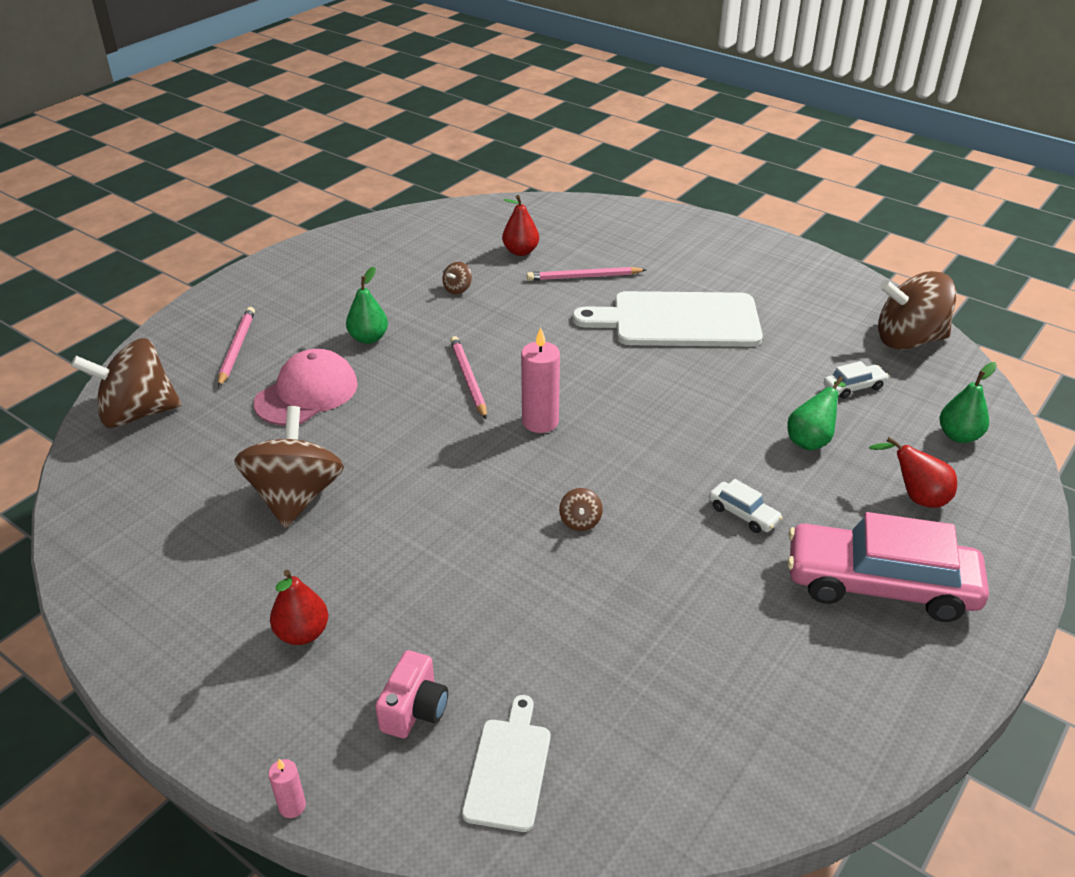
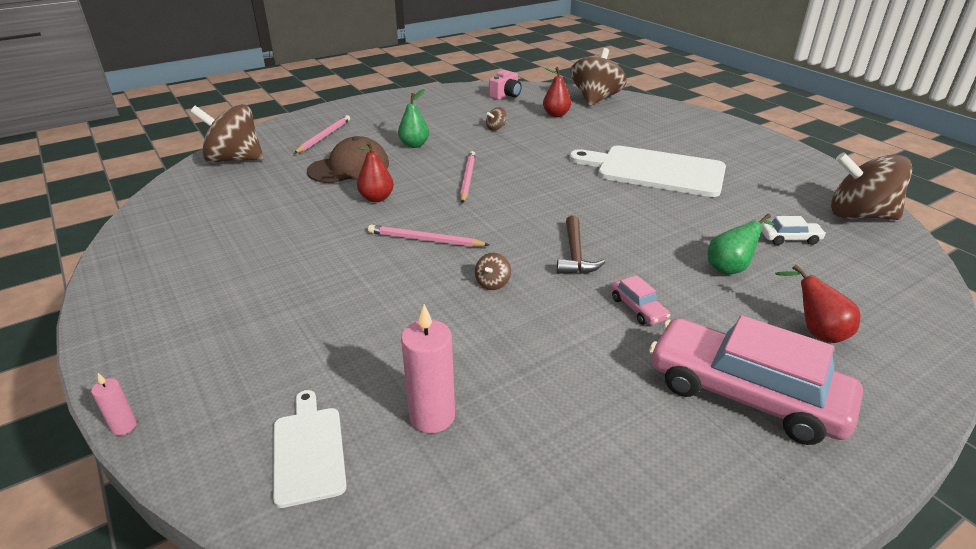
camera: 20 degrees right, 5 degrees down
brown spinning top [234,406,344,528] -> brown spinning top moved to [571,48,627,106]
pink cap [254,349,358,425] -> brown cap [307,136,389,183]
red pear [270,570,328,645] -> red pear moved to [357,142,394,202]
pink camera [375,650,448,738] -> pink camera moved to [489,70,522,100]
white cutting board [462,695,550,832] -> white cutting board turned 45 degrees counterclockwise [273,390,347,508]
pink candle [521,327,560,433] -> pink candle moved to [401,304,455,433]
pink pencil [527,267,646,281] -> pink pencil moved to [368,225,490,247]
white car [709,479,783,533] -> pink car [611,275,670,325]
green pear [940,362,997,443] -> none
none -> brown hammer [557,215,605,274]

